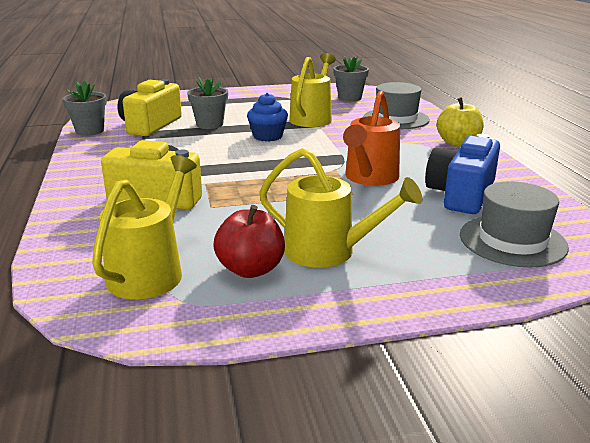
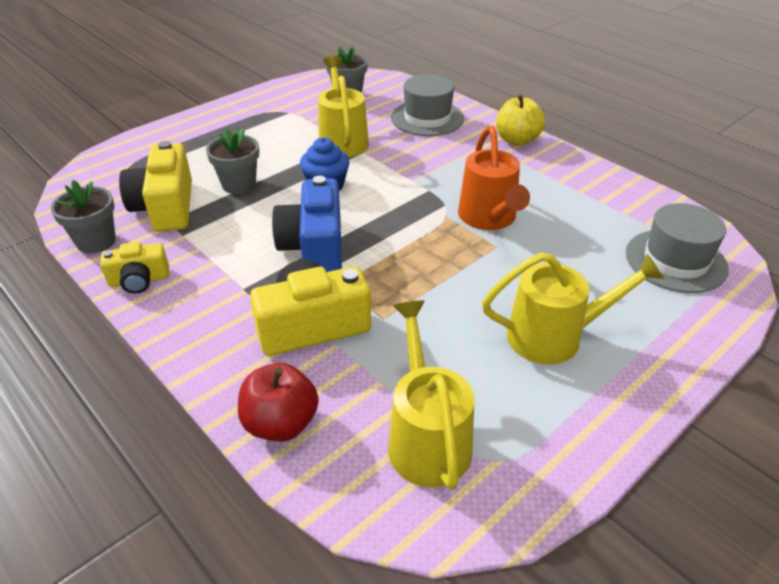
camera: 30 degrees left, 15 degrees up
red apple [213,205,285,278] -> red apple moved to [238,363,319,442]
blue camera [425,134,500,214] -> blue camera moved to [272,176,342,272]
none -> yellow camera [100,242,169,294]

